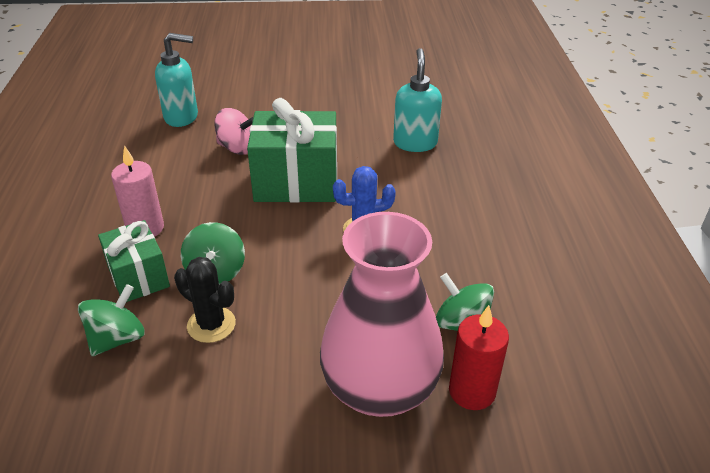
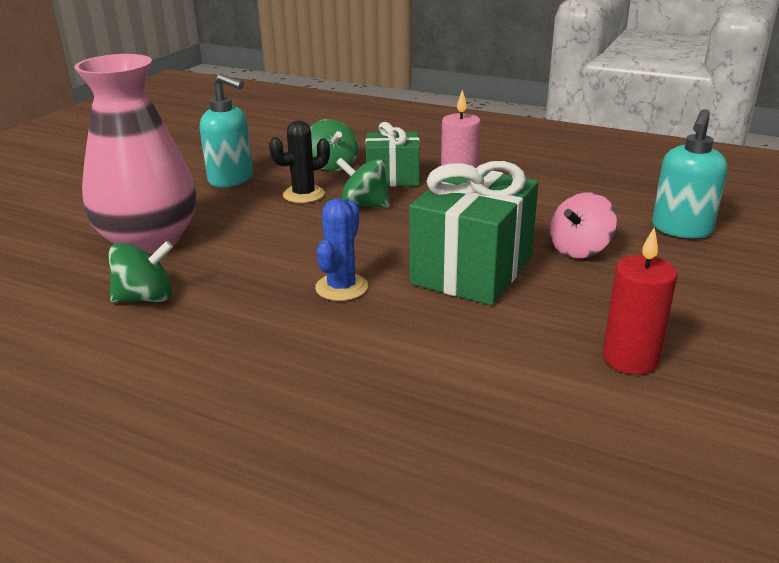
camera: 120 degrees right, 10 degrees down
turquoise soap dispenser [393,48,442,152] -> turquoise soap dispenser moved to [200,74,253,187]
red candle [449,305,509,410] -> red candle moved to [603,227,677,375]

